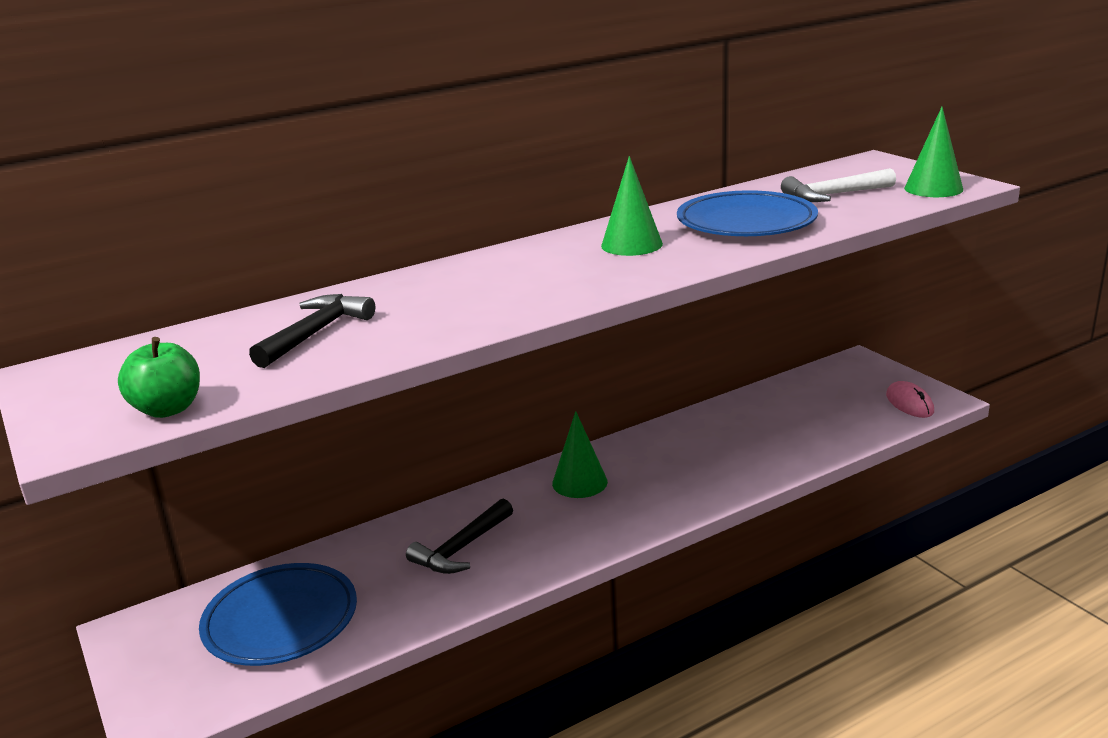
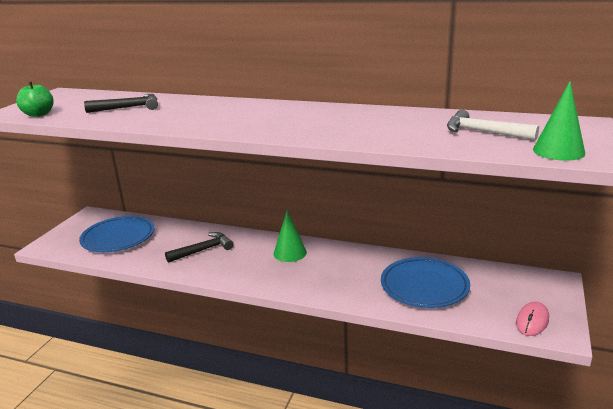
camera: 50 degrees right, 0 degrees up
black hammer [406,499,513,574] -> black hammer turned 150 degrees clockwise [165,232,234,263]
green cone [601,156,663,256] -> none
blue plate [677,190,818,236] -> blue plate moved to [381,257,470,308]

